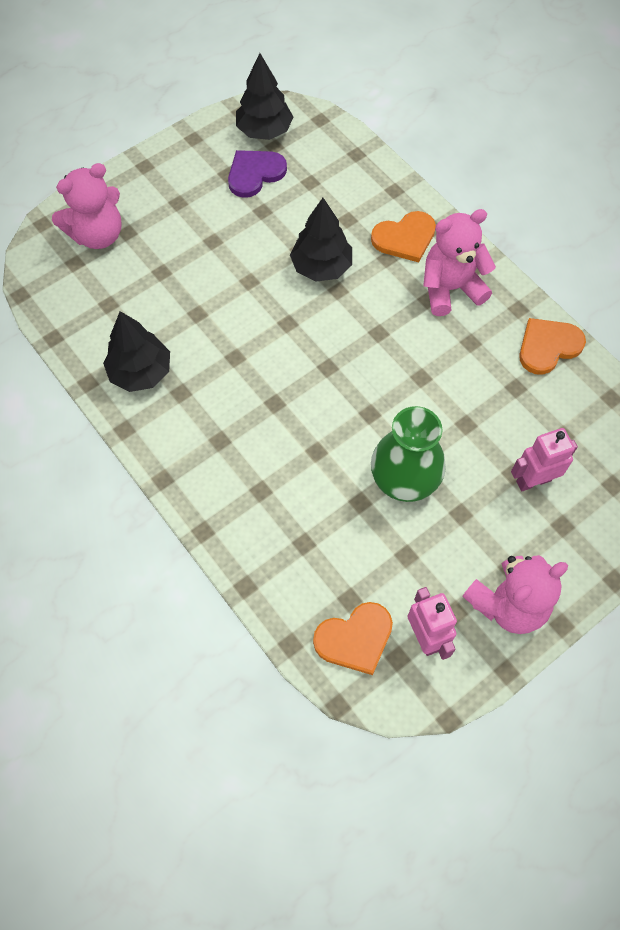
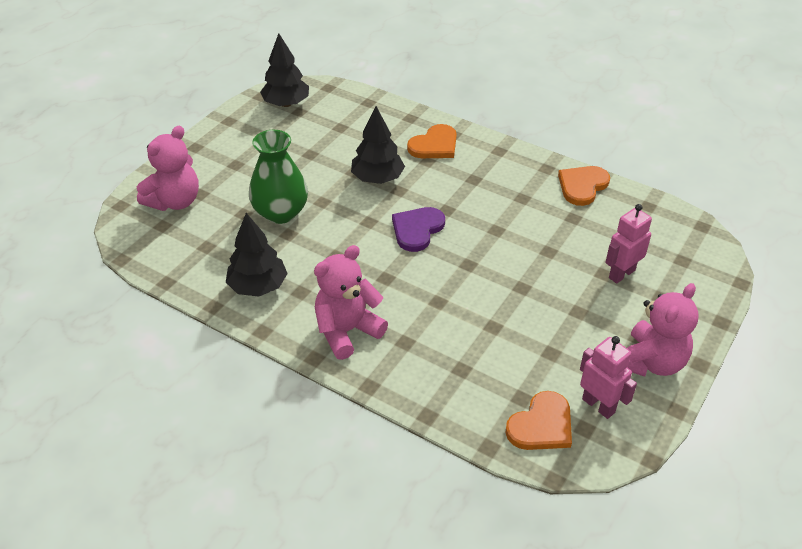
camera: 20 degrees left, 20 degrees down
purple heart [228,150,287,198] -> purple heart moved to [392,207,445,252]
green vase [371,406,446,502] -> green vase moved to [249,130,308,224]
pink teddy bear [423,209,496,316] -> pink teddy bear moved to [314,245,388,360]

